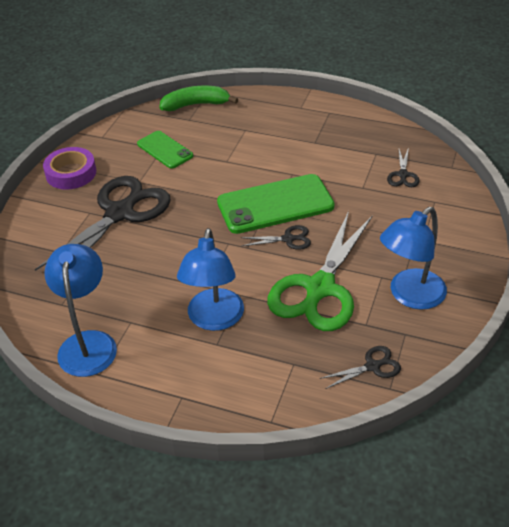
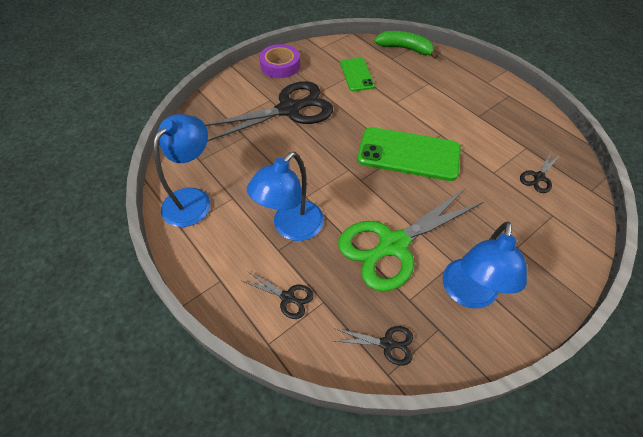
camera: 30 degrees right, 10 degrees up
black scissors [241,225,311,250] -> black scissors moved to [242,271,314,319]
blue lamp [380,207,447,310] -> blue lamp turned 60 degrees counterclockwise [443,221,527,309]

